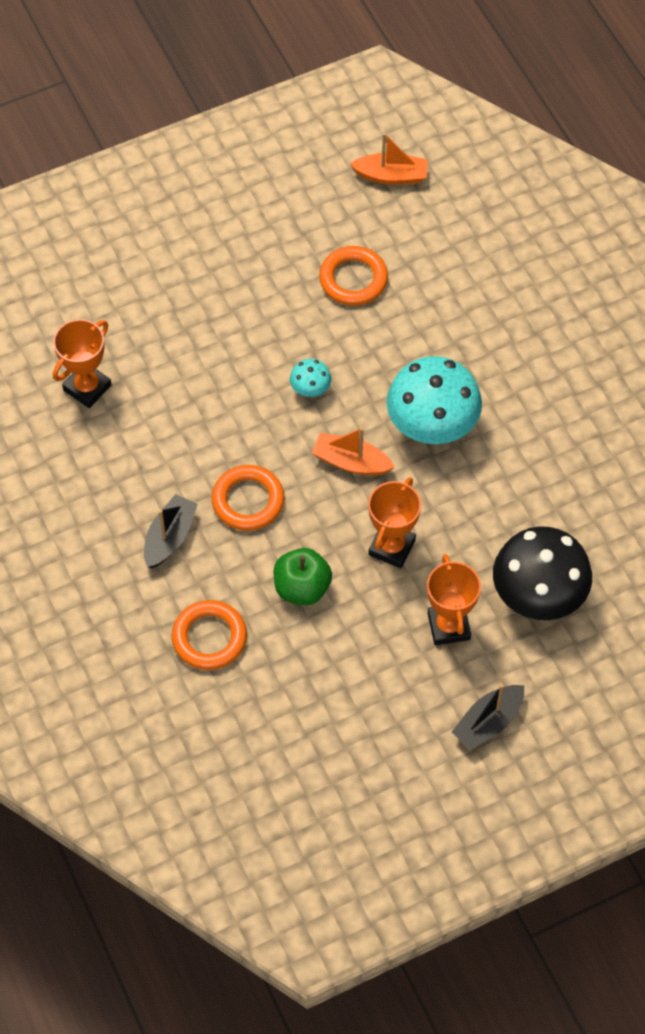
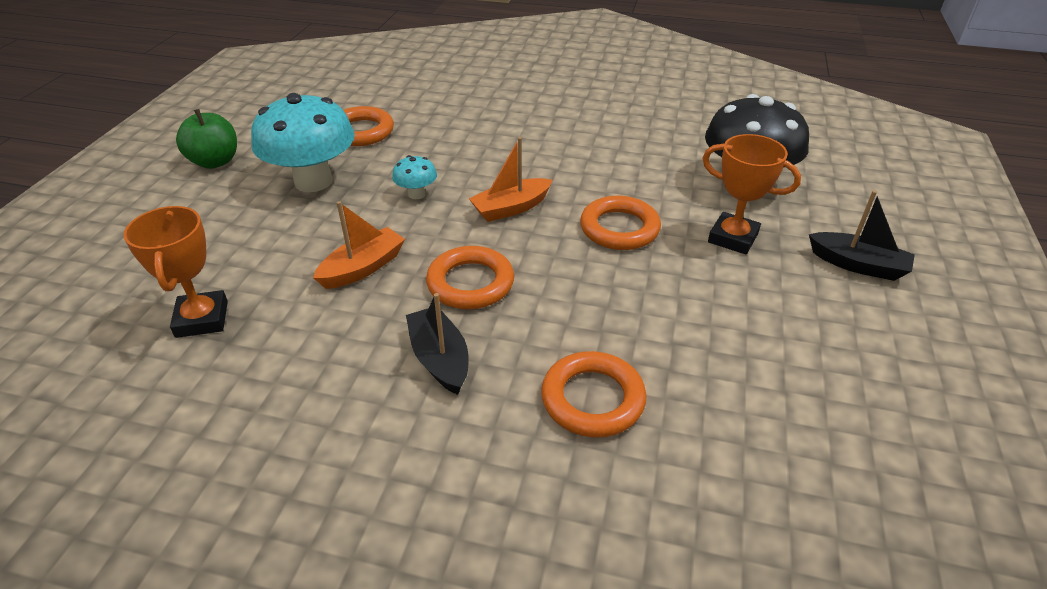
camera: 50 degrees left, 20 degrees down
green apple [274,548,332,605] -> green apple moved to [176,109,237,169]
orange boat [350,133,428,185] -> orange boat moved to [313,201,405,289]
orange trophy [368,477,421,568] -> orange ring [580,196,661,250]
turquoise mushroom [386,356,482,444] -> turquoise mushroom moved to [251,93,355,192]
black boat [452,684,524,750] -> black boat turned 60 degrees counterclockwise [809,190,915,281]

